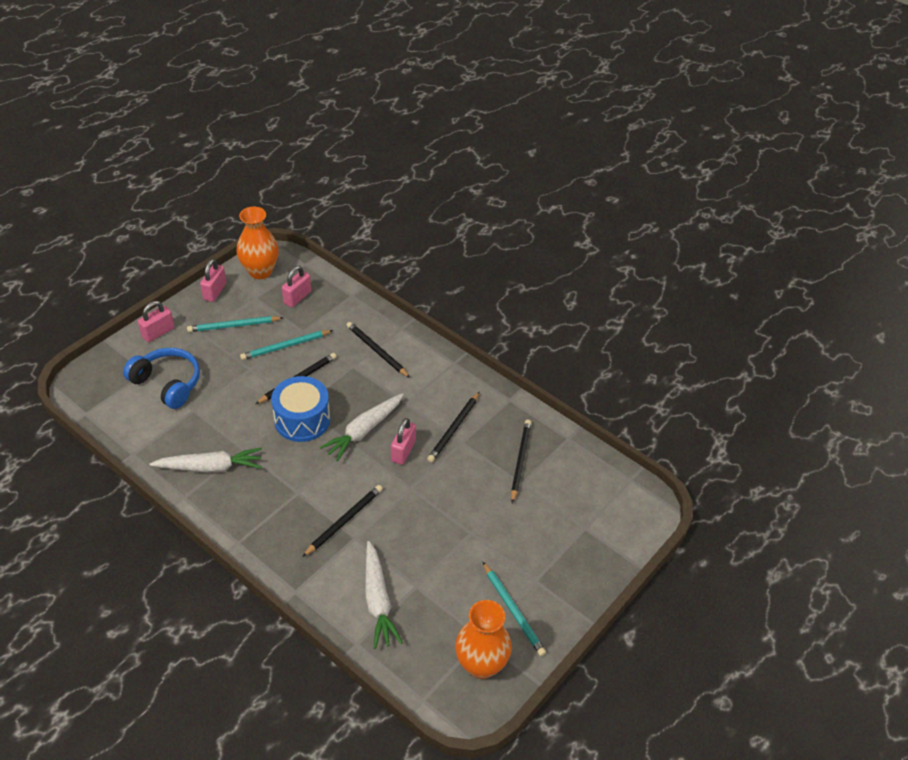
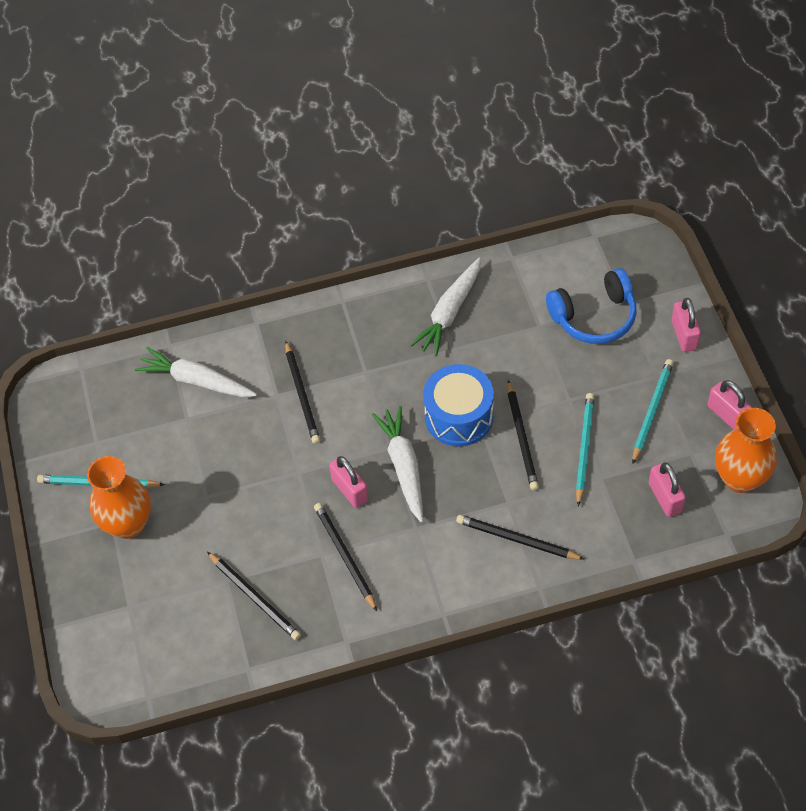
camera: 130 degrees right, 10 degrees up
black pencil [347,322,410,378] -> black pencil turned 150 degrees counterclockwise [456,515,585,560]
orange vase [455,600,512,679] -> orange vase moved to [87,456,151,539]

